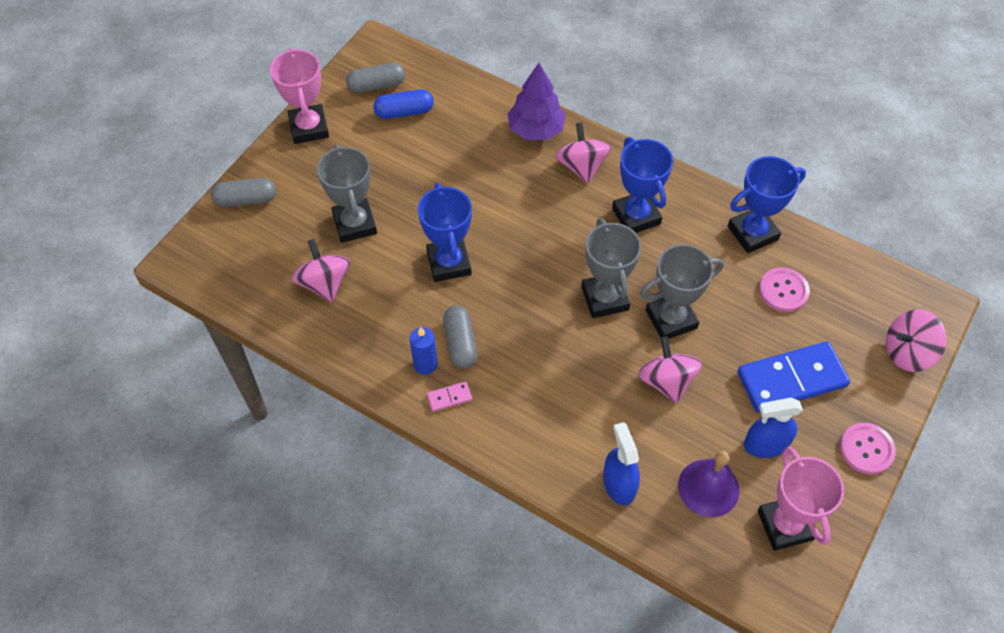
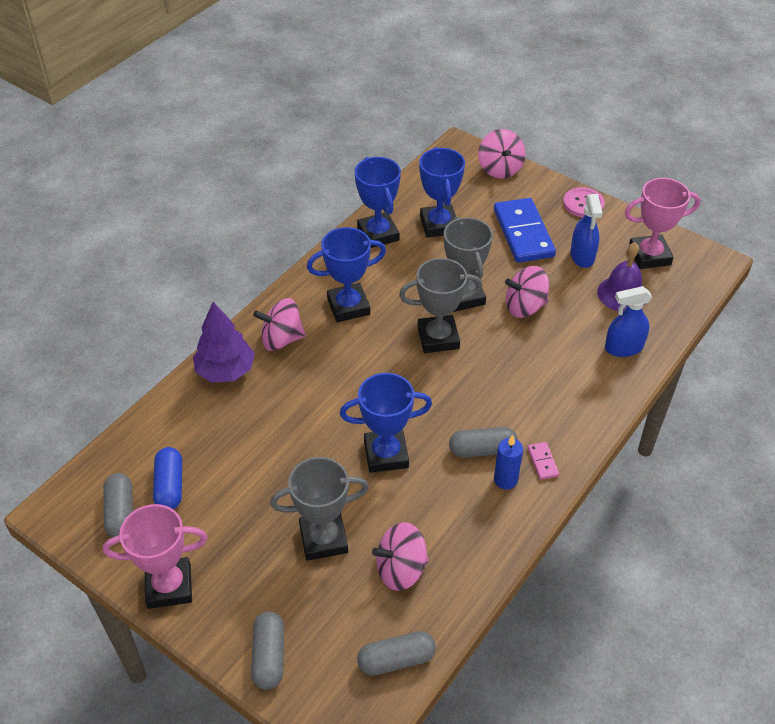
camera: 85 degrees left, 10 degrees down
pink button [759,267,810,312] -> blue trophy [419,147,465,238]
none -> grey capsule [357,631,436,676]

